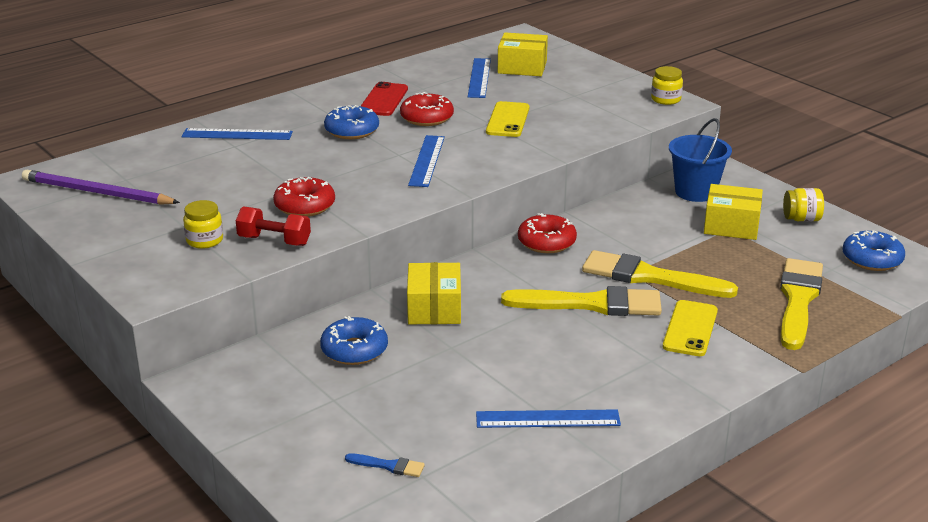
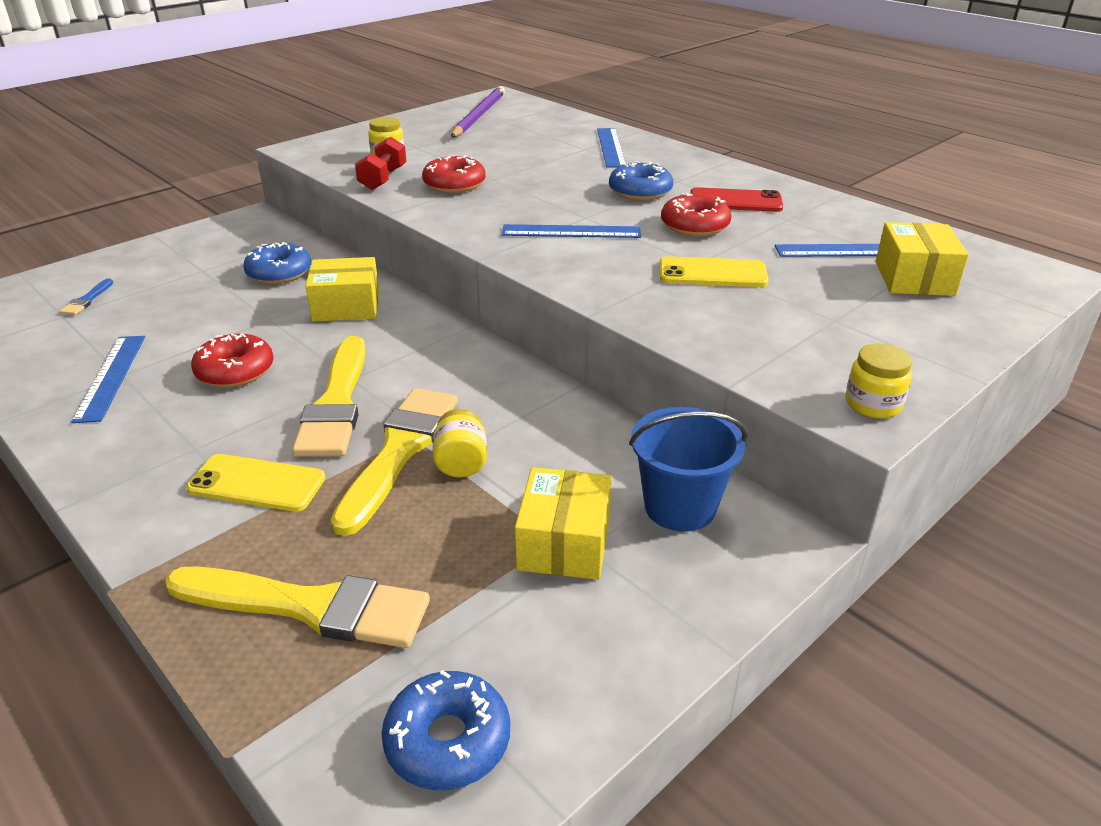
camera: 85 degrees right, 5 degrees up
red donut [518,213,577,253] -> red donut moved to [191,333,274,387]
yellow jar [783,188,824,222] -> yellow jar moved to [433,409,487,478]

